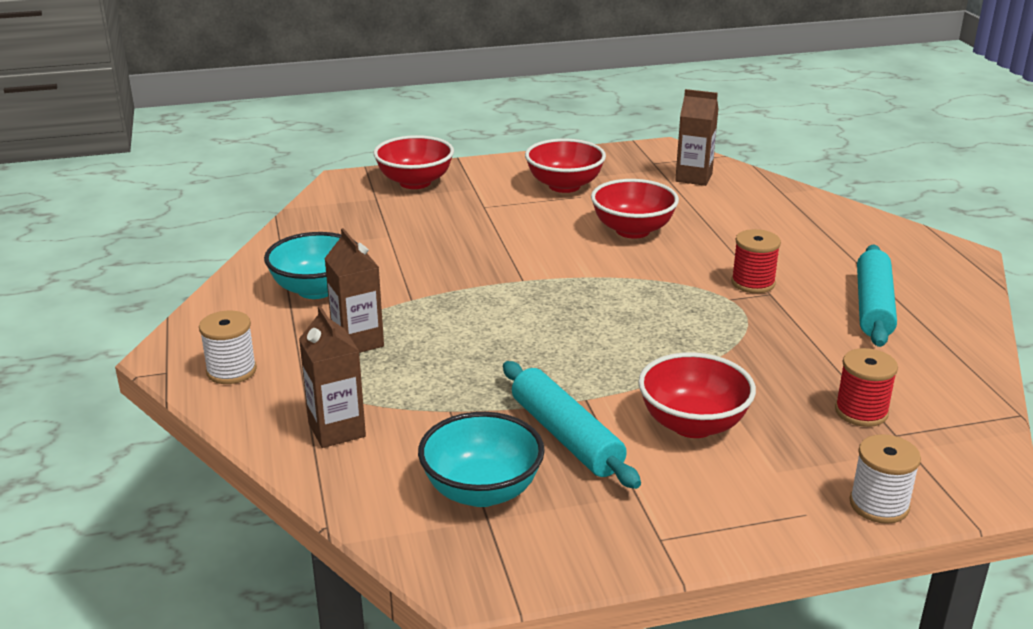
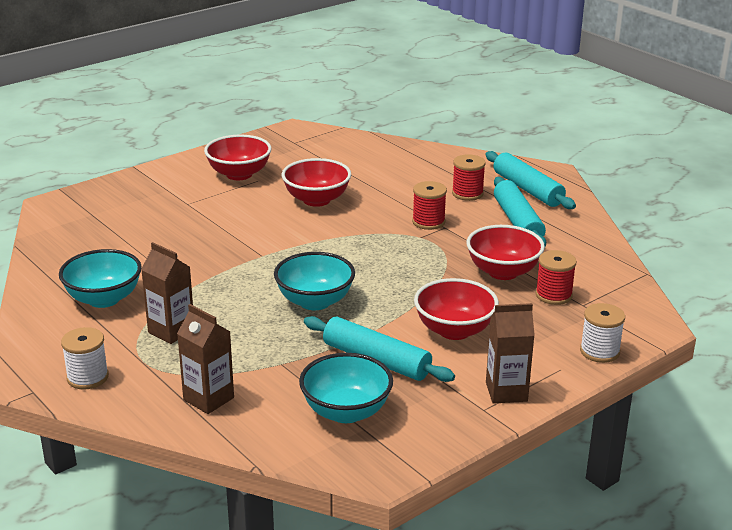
camera: 25 degrees left, 0 degrees up
red bowl [374,135,454,189] -> red bowl moved to [466,225,545,280]
brown carton [675,89,719,186] -> brown carton moved to [486,303,535,404]
none -> turquoise bowl [274,252,355,310]
none -> red spool [452,154,486,201]
none -> turquoise rolling pin [485,151,576,209]

